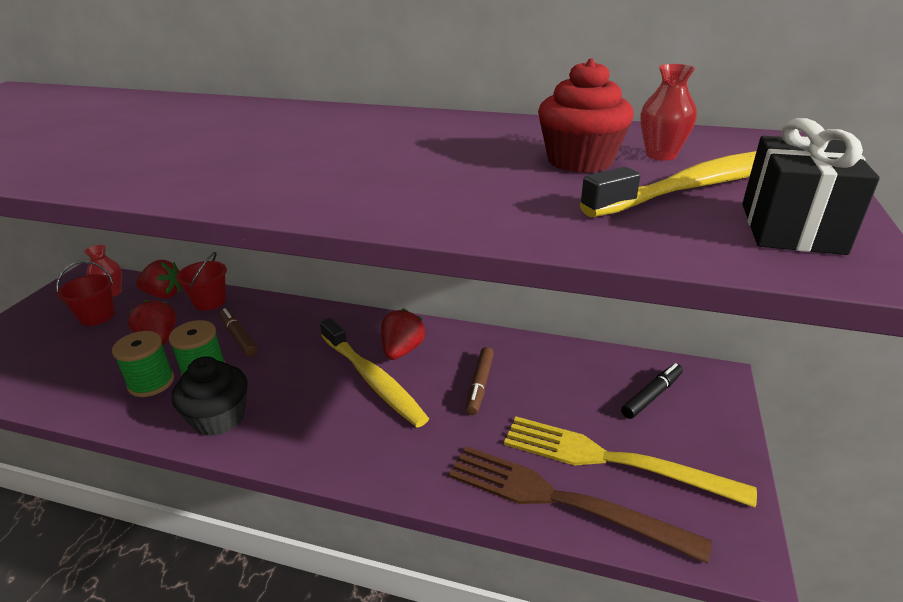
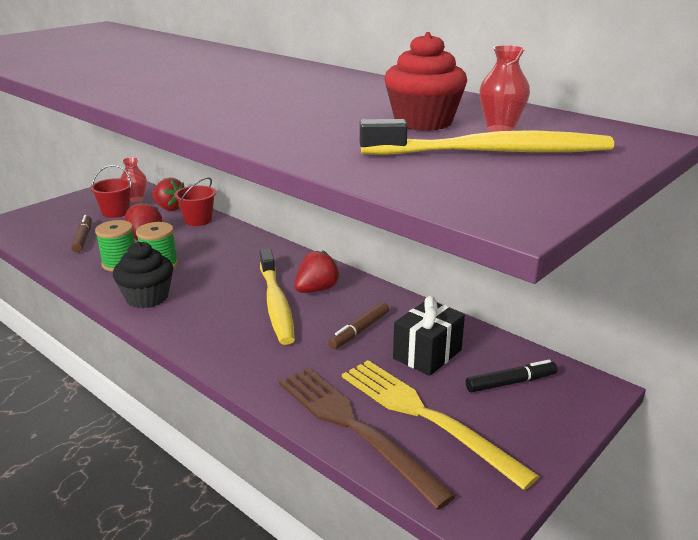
camera: 25 degrees right, 5 degrees down
brown marker [220,308,258,357] -> brown marker moved to [71,215,92,253]
black gift [742,118,880,255] -> black gift moved to [393,296,465,376]

